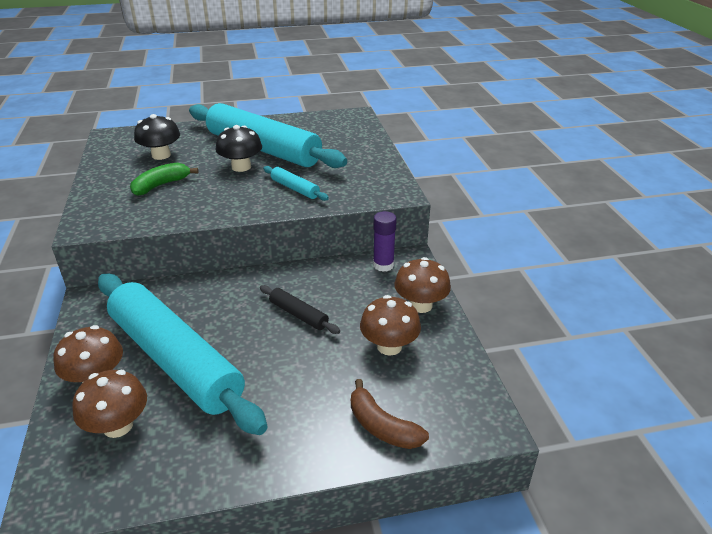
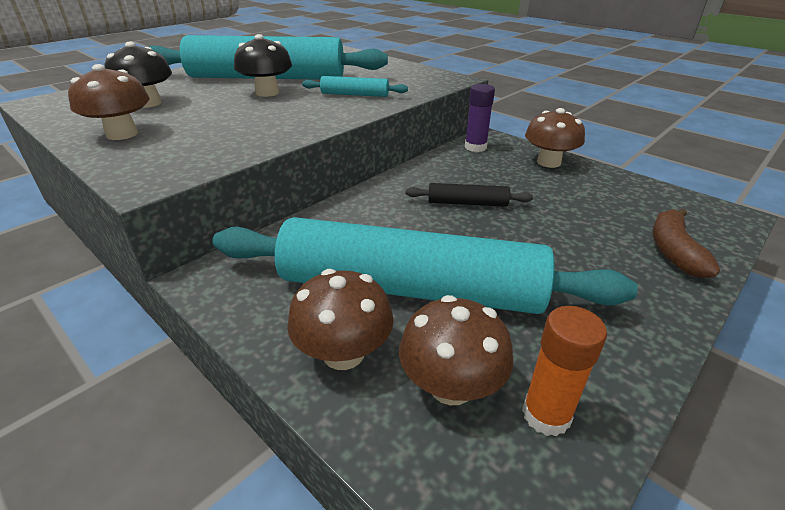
camera: 35 degrees left, 0 degrees up
green banana [130,163,198,196] -> none
brown banana [351,379,429,449] -> brown banana turned 90 degrees clockwise [652,209,720,278]
brown mushroom [360,295,421,356] -> brown mushroom moved to [68,64,149,140]
none -> orange glue stick [522,306,607,437]

